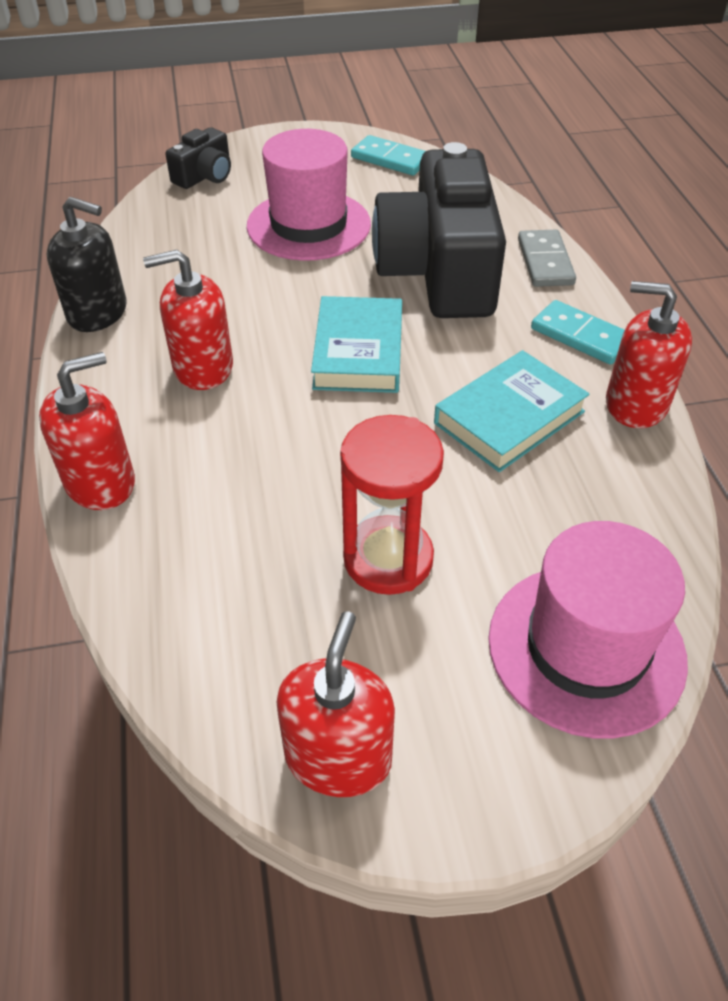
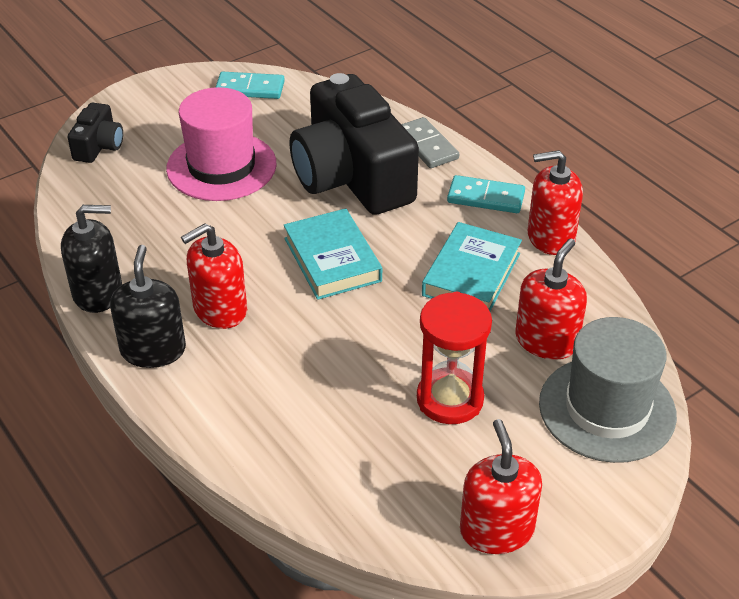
camera: 25 degrees left, 5 degrees down
red soap dispenser [39,352,135,510] -> red soap dispenser moved to [515,239,587,360]
pink hat [488,521,688,739] -> grey hat [539,317,677,463]
none -> black soap dispenser [110,245,186,368]

